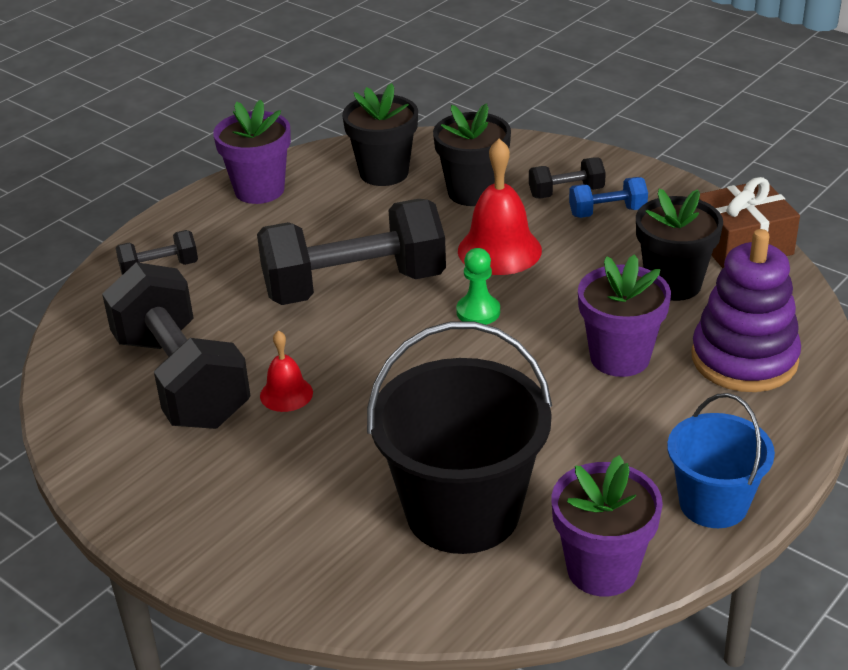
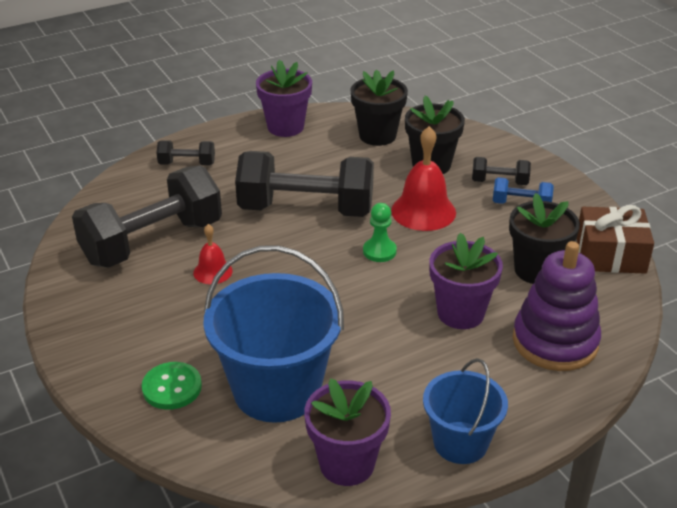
camera: 20 degrees right, 0 degrees up
black dumbbell [102,262,251,429] -> black dumbbell turned 60 degrees clockwise [72,165,222,268]
black bucket [367,322,552,554] -> blue bucket [204,245,344,423]
none -> green button [142,362,202,410]

